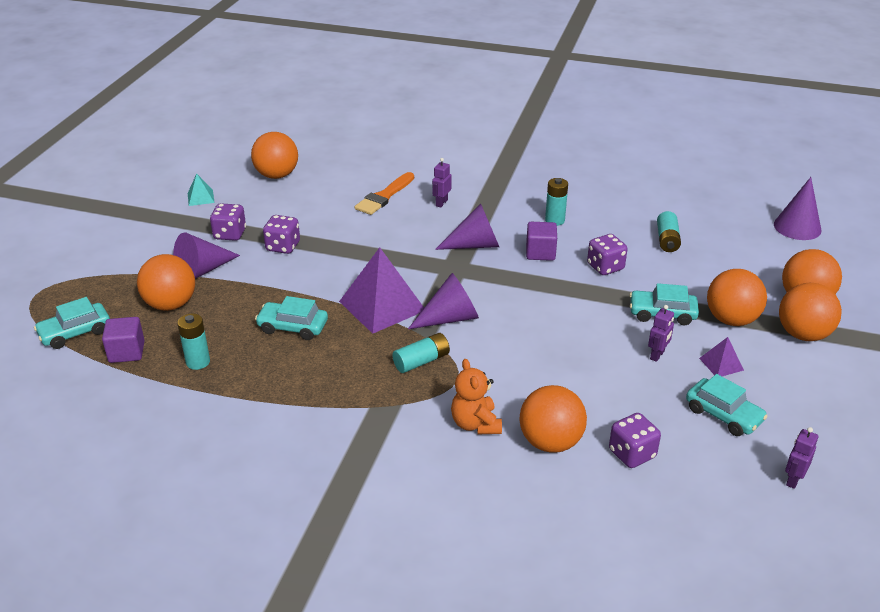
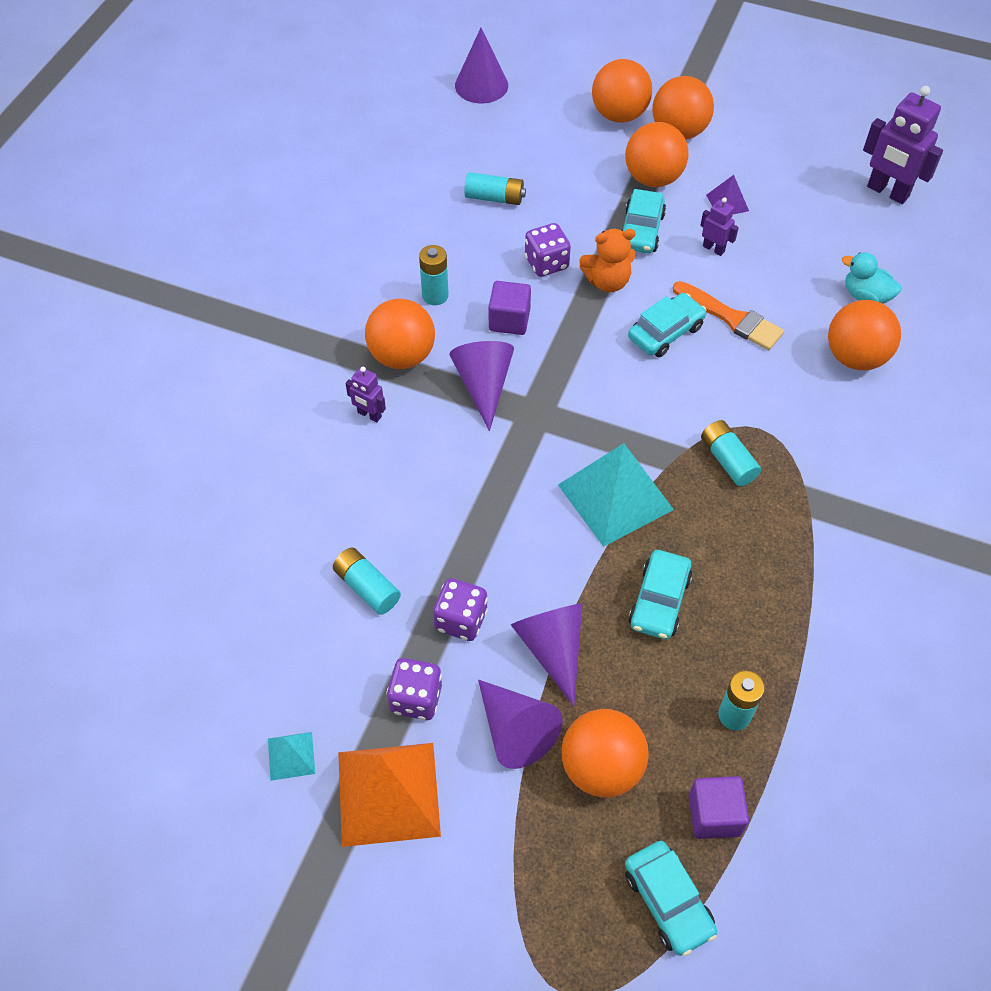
camera: 85 degrees left, 20 degrees up
orange ball [251,132,298,179] -> orange ball moved to [365,299,435,369]
purple pyramid [339,247,424,334] -> turquoise pyramid [558,443,674,547]
orange brush [355,172,414,215] -> orange brush moved to [673,281,784,350]
purple cone [408,273,479,329] -> purple cone moved to [511,603,582,706]
orange teddy bear [451,359,502,434] -> orange teddy bear moved to [579,229,636,292]
purple dice [609,413,661,468] -> turquoise duck [842,252,901,304]
turquoise car [686,374,768,436] -> turquoise car moved to [628,293,706,357]
purple robot [785,427,818,489] -> purple robot [863,86,943,204], size x1.93
none -> turquoise battery [333,547,401,615]
none -> orange pyramid [338,743,441,847]

